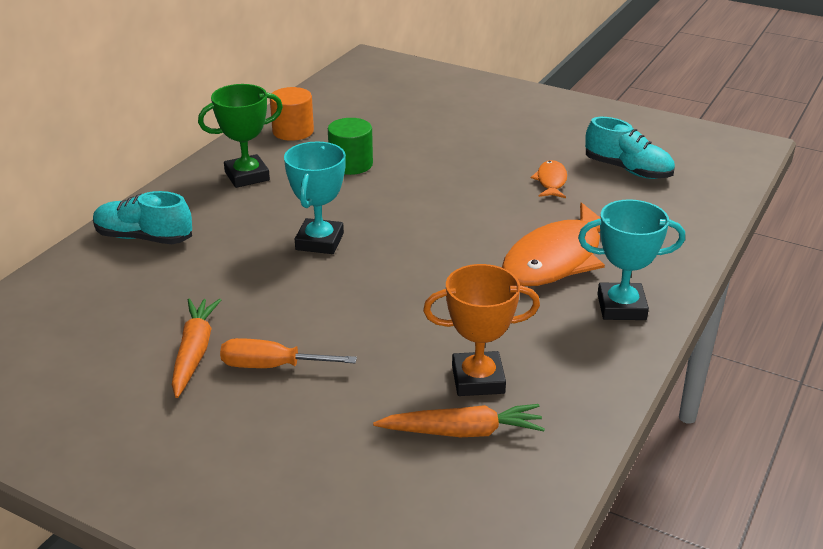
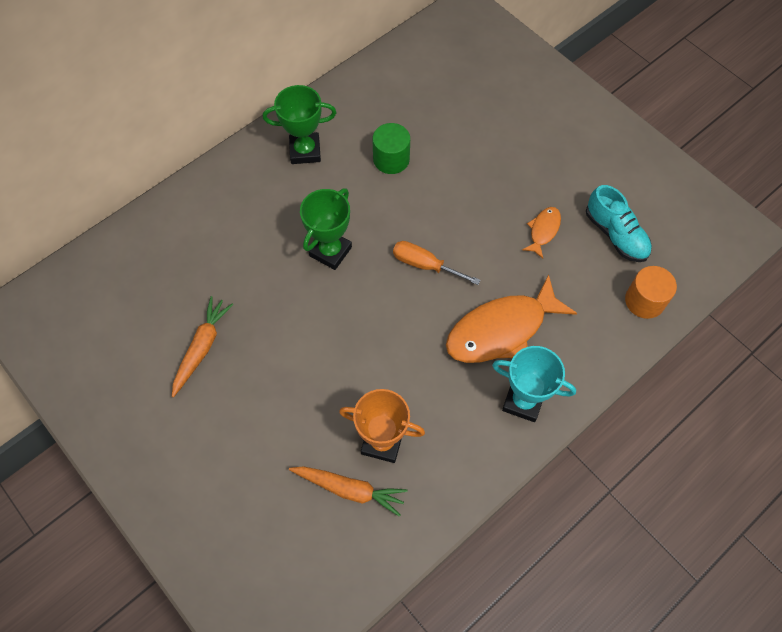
camera: 20 degrees right, 30 degrees up
turquoise shoe [93,191,192,244] -> none
orange screwdriver [220,338,357,368] -> orange screwdriver moved to [393,241,480,285]
orange cylinder [270,87,314,141] -> orange cylinder moved to [625,266,677,319]
turquoise trophy [284,141,346,254] -> green trophy [300,188,352,270]

